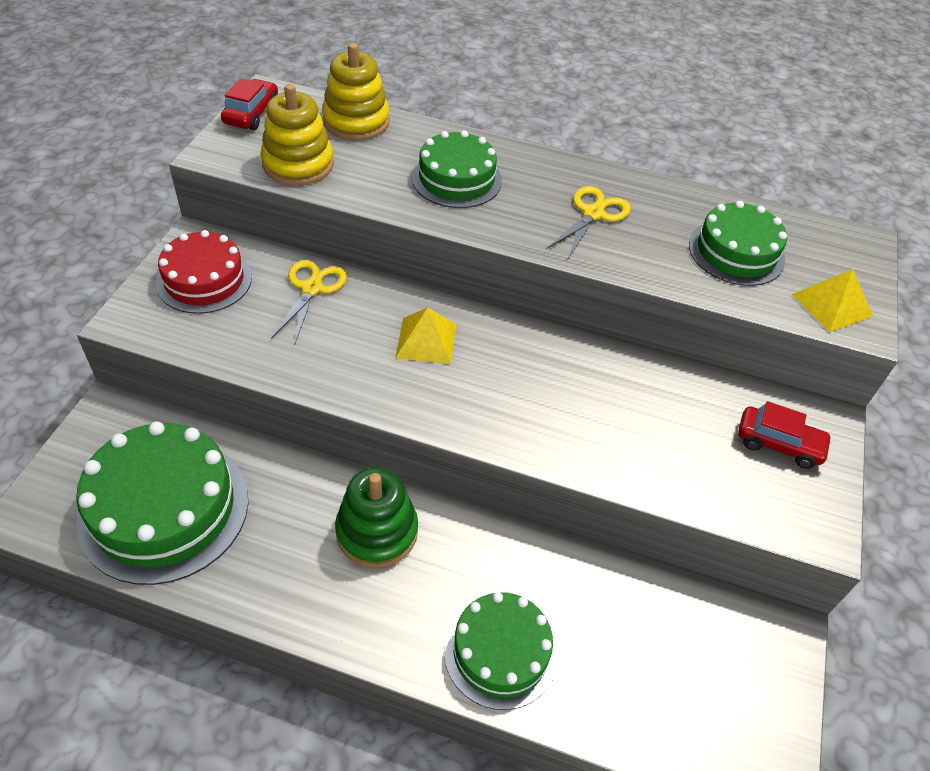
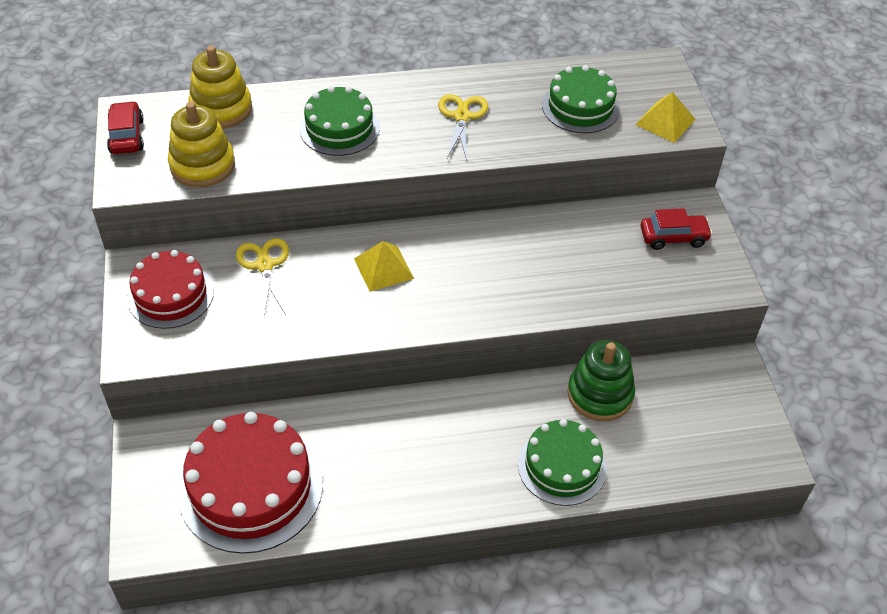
camera: 25 degrees left, 0 degrees up
green cake [76,421,248,585] -> red cake [178,412,323,554]
green stacking toy [335,467,418,568] -> green stacking toy moved to [567,340,635,421]

